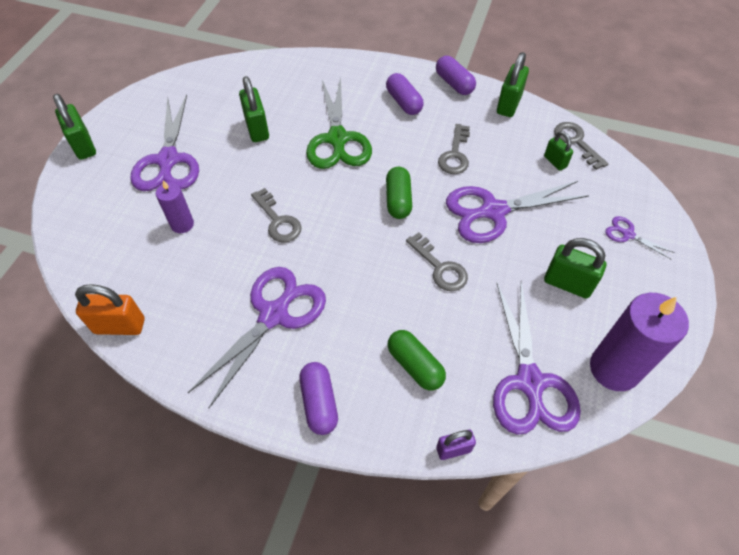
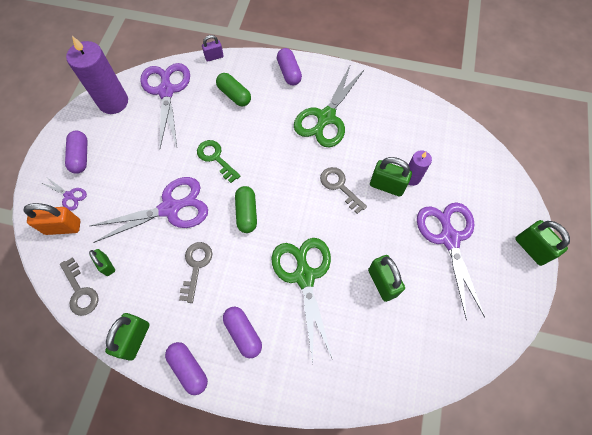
camera: 175 degrees right, 10 degrees up
orange padlock [75,284,145,335] -> orange padlock moved to [23,203,81,235]
purple scissors [188,267,326,408] -> green scissors [294,64,365,147]
grey key [406,232,468,291] -> green key [197,140,240,183]
green padlock [544,238,606,299] -> green padlock moved to [370,157,412,197]
none -> purple capsule [65,131,88,174]

